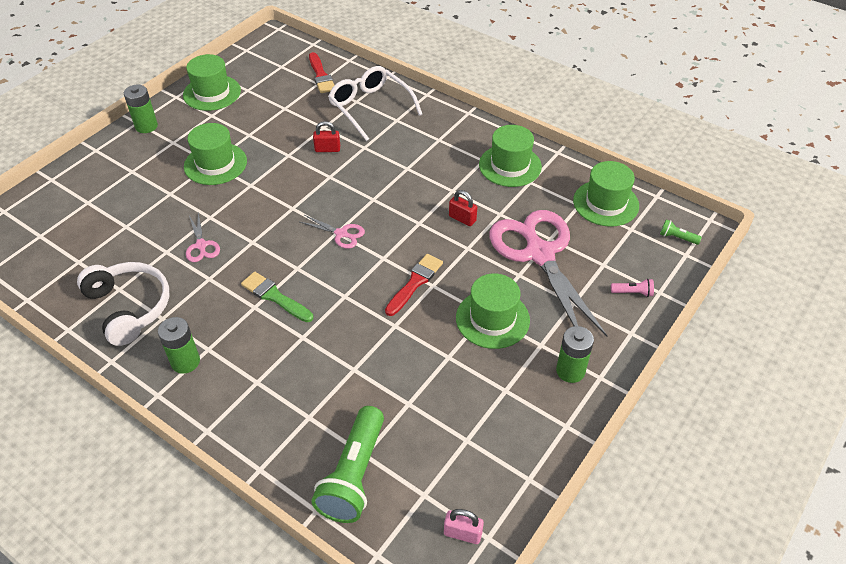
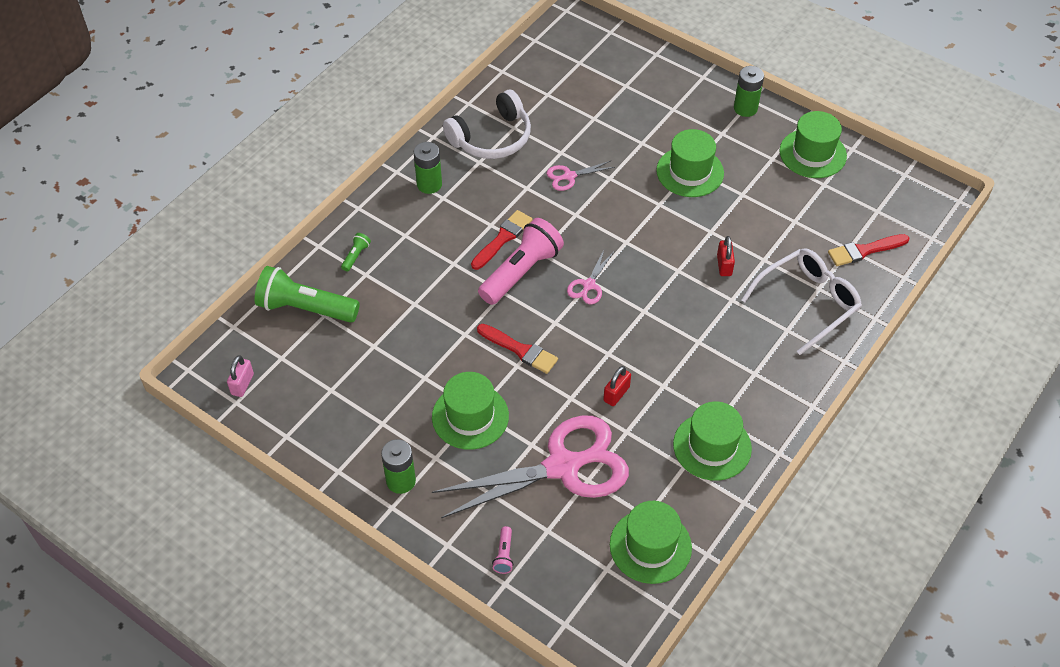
camera: 90 degrees right, 5 degrees up
green brush [241,272,313,322] -> red brush [471,210,532,270]
green flashlight [660,219,702,245] -> green flashlight moved to [341,233,371,272]
none -> pink flashlight [478,218,564,305]

